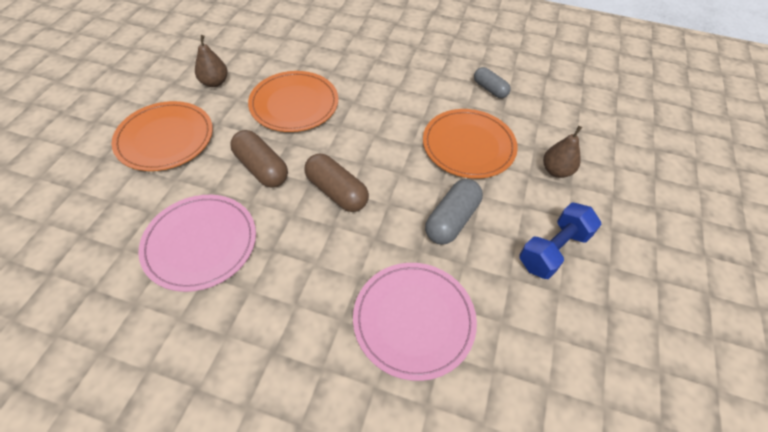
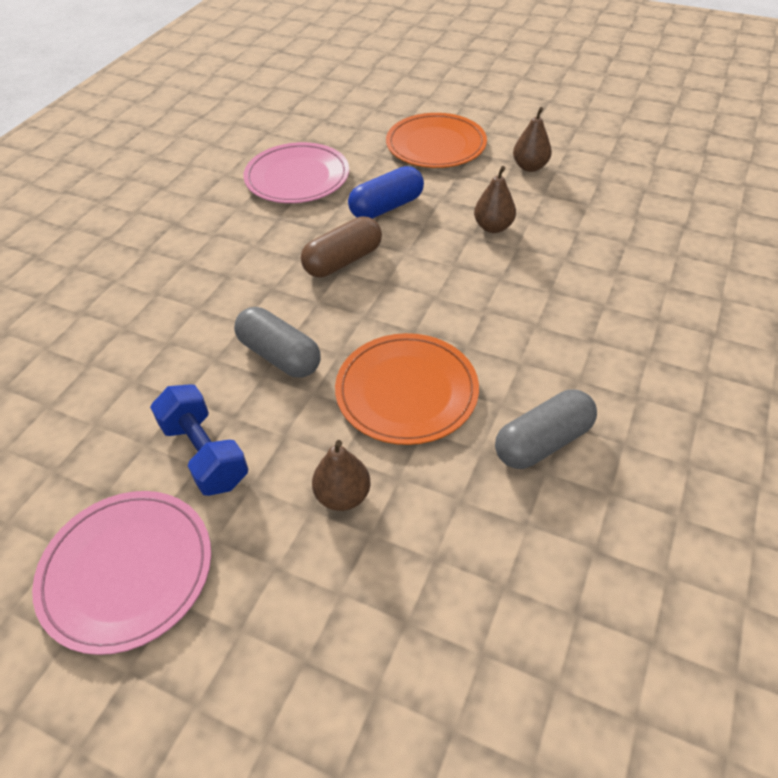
camera: 100 degrees right, 5 degrees down
brown capsule [230,130,288,188] -> blue capsule [348,166,424,219]
orange plate [248,71,338,132] -> brown pear [474,166,516,233]
pink plate [353,263,477,381] -> pink plate moved to [32,491,211,655]
grey capsule [474,67,511,98] -> grey capsule [495,390,597,469], size x1.51

